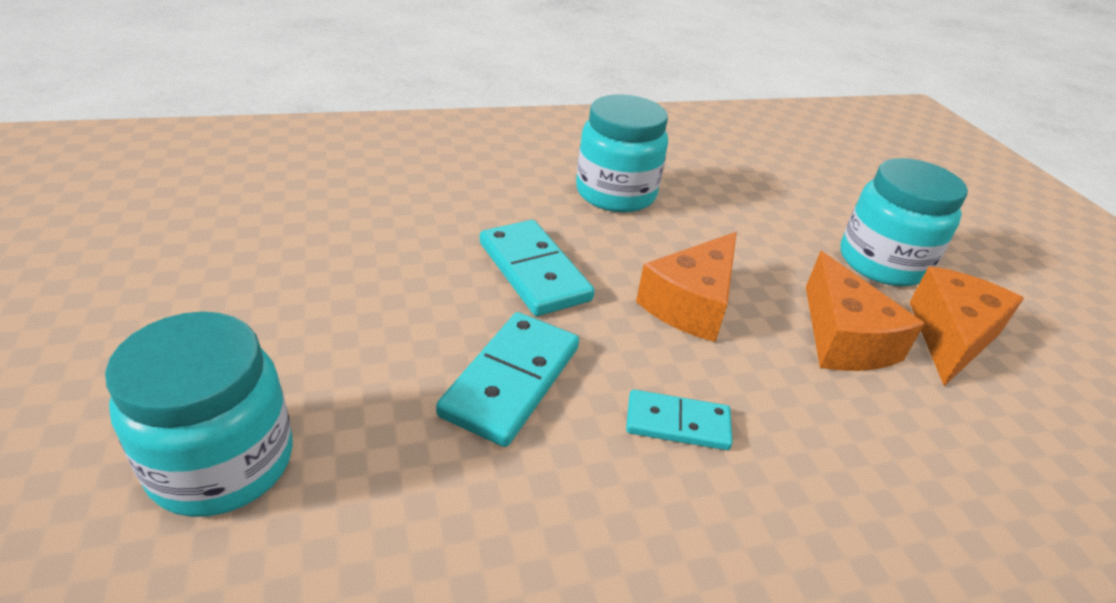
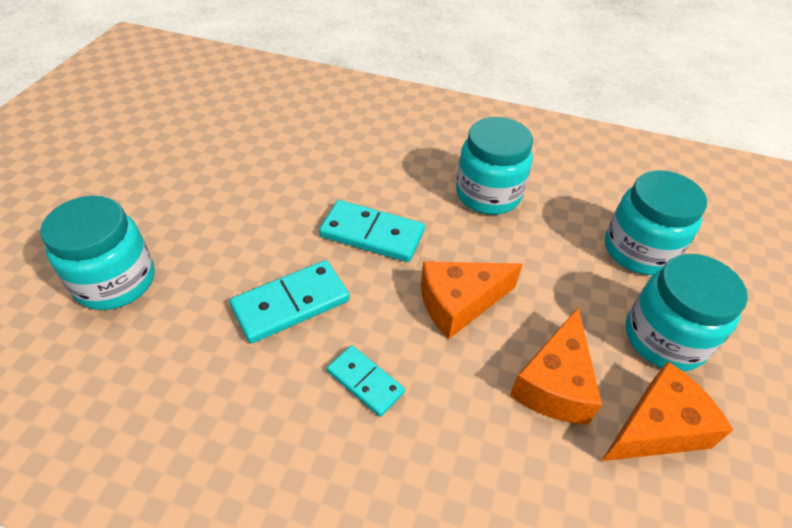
camera: 35 degrees right, 10 degrees up
turquoise domino [480,220,595,316] -> turquoise domino turned 75 degrees counterclockwise [319,200,425,262]
none -> turquoise jar [605,170,707,275]

